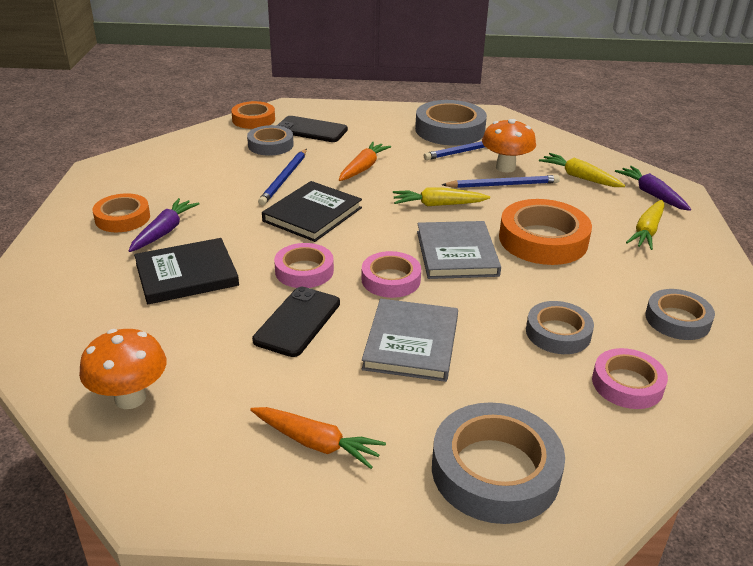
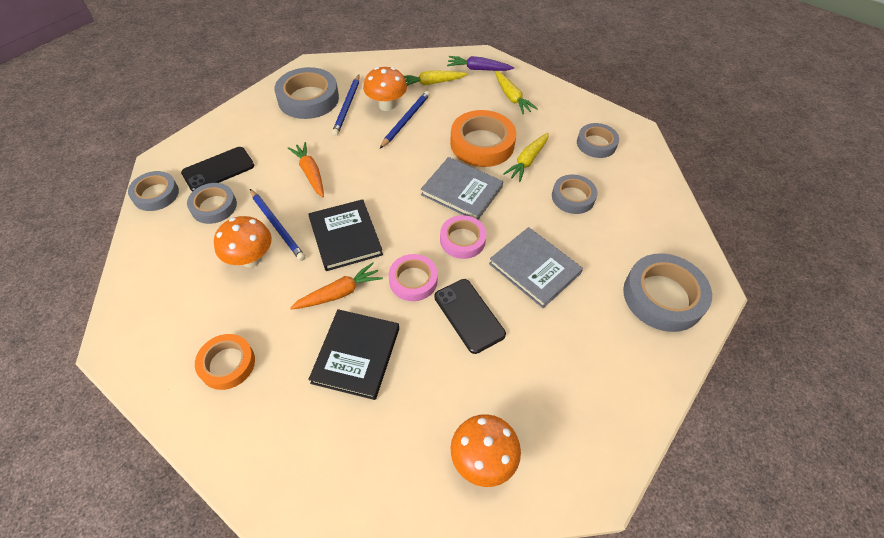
camera: 55 degrees left, 20 degrees up
purple carrot [128,198,200,252] -> none
orange tape [231,101,275,129] -> grey tape [128,171,179,211]
orange carrot [250,407,386,469] -> orange carrot moved to [290,263,383,310]
yellow carrot [393,187,490,206] -> yellow carrot moved to [503,133,549,182]
pink tape [592,348,668,409] -> none
none -> orange mushroom [214,216,272,267]

